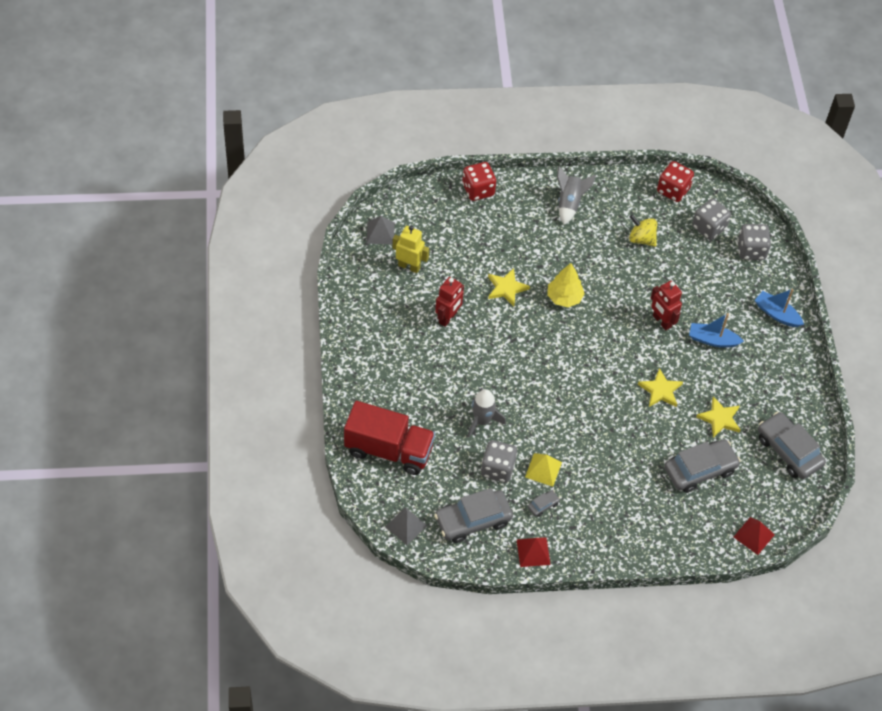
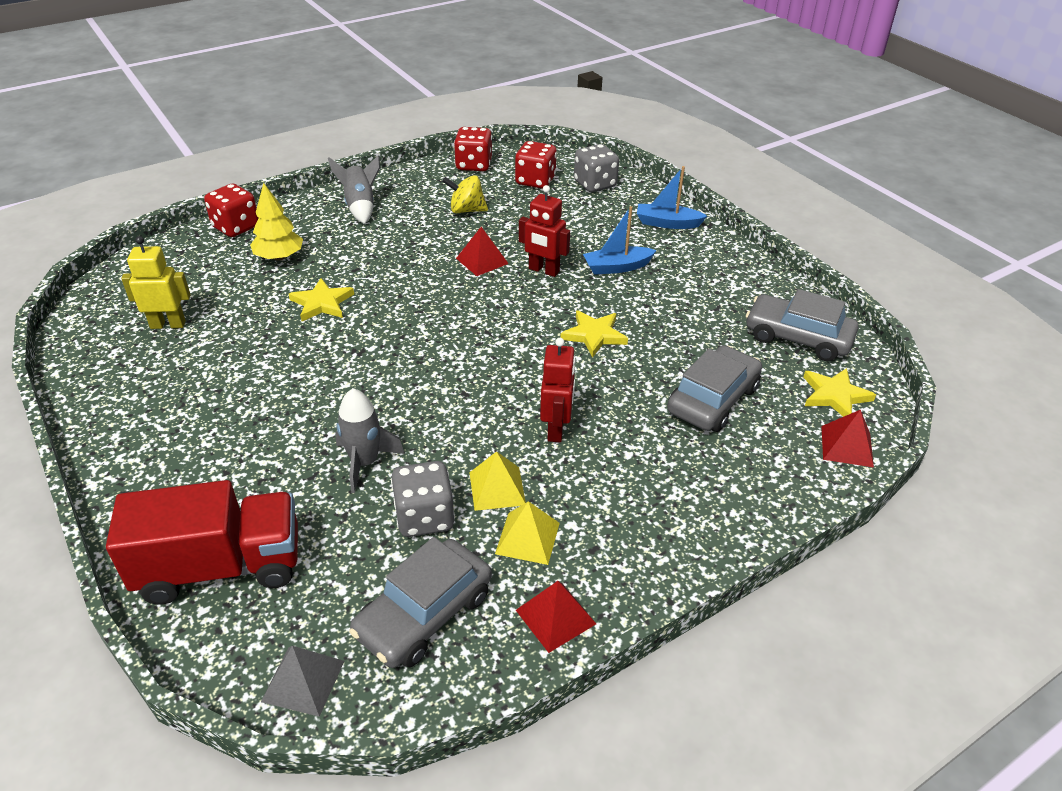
camera: 25 degrees left, 15 degrees down
grey pyramid [366,216,395,245] -> none
red robot [435,277,464,327] -> red robot moved to [540,338,576,442]
grey car [527,490,560,517] -> yellow pyramid [495,501,560,565]
yellow tree [547,263,585,307] -> yellow tree moved to [250,183,303,261]
grey dice [692,199,731,240] -> red dice [515,141,557,188]
yellow star [696,397,741,438] -> yellow star moved to [803,368,876,417]
none -> red pyramid [456,227,509,276]

